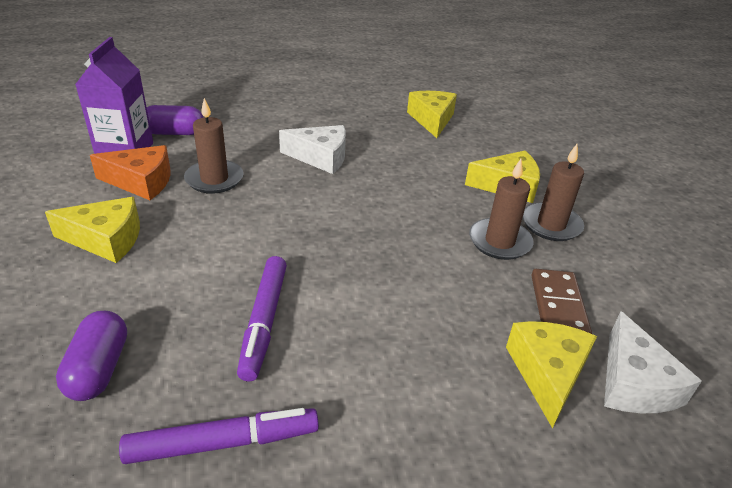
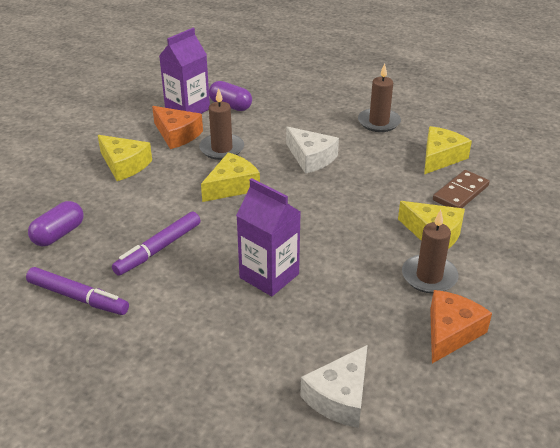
camera: 40 degrees right, 0 degrees up
brown candle [469,159,534,260] -> brown candle moved to [358,64,401,132]
yellow cheese [506,321,597,429] -> yellow cheese moved to [201,152,260,202]
brown domino [531,269,592,334] -> brown domino moved to [433,170,490,208]
none -> purple carton [236,178,300,296]
none -> orange cheese [430,290,492,363]

